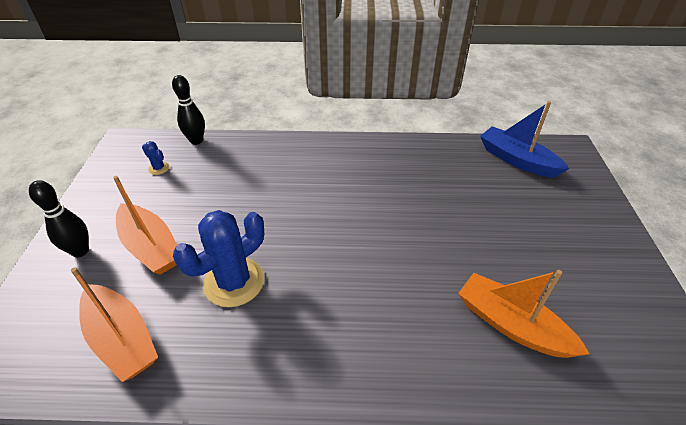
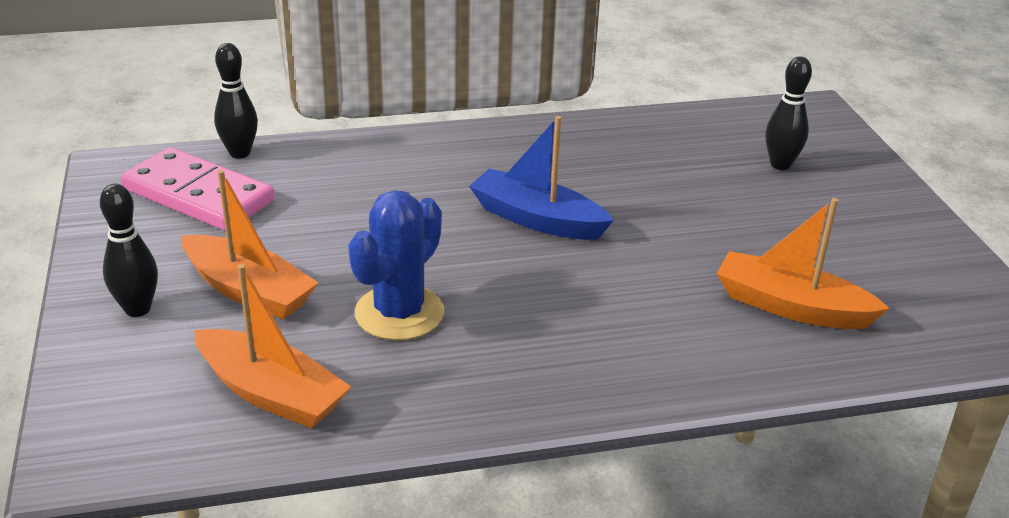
camera: 15 degrees left, 10 degrees down
blue cactus [142,141,169,175] -> pink domino [121,147,274,231]
blue boat [480,101,569,178] -> blue boat moved to [469,116,614,240]
none -> black bowling pin [765,56,812,170]

